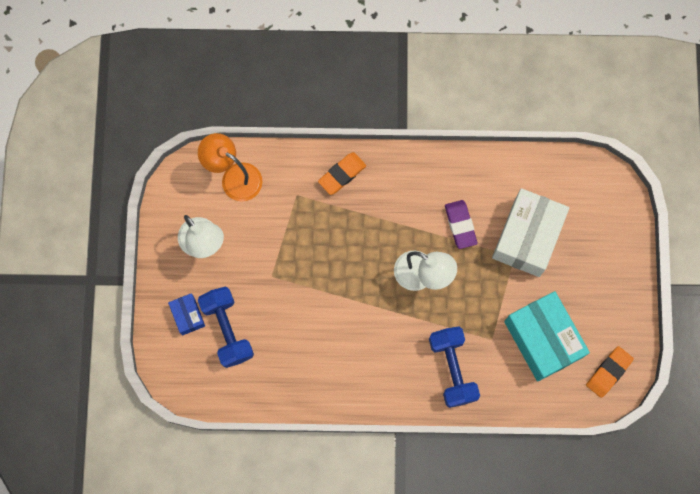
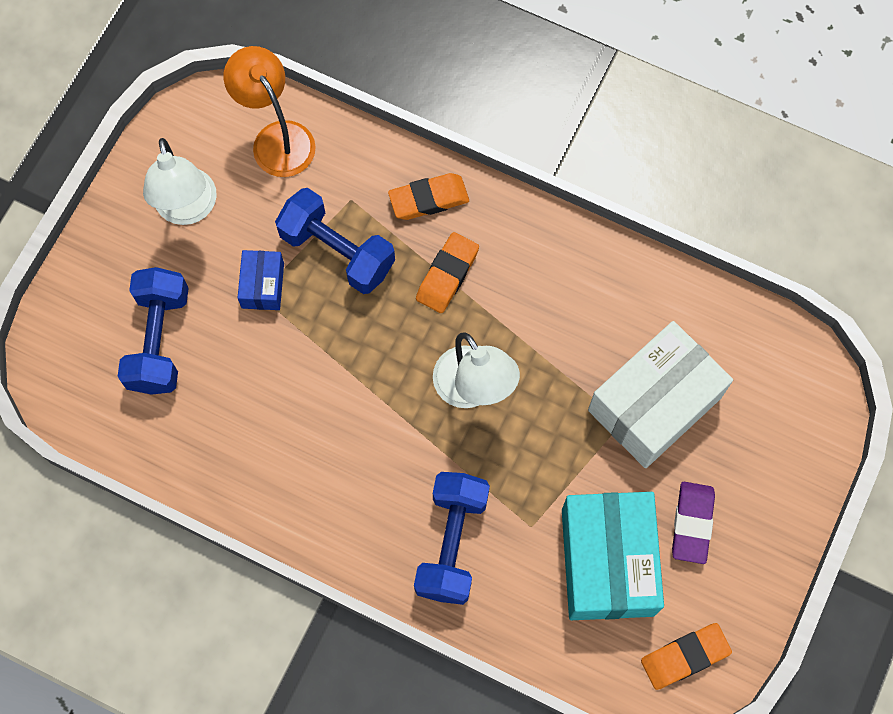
camera: 25 degrees right, 5 degrees down
blue box [168,293,205,336] -> blue box moved to [237,250,284,310]
purple eraser [445,200,477,249] -> purple eraser moved to [672,482,715,564]
none -> blue dumbbell [275,188,395,294]
none -> orange eraser [416,232,479,313]

